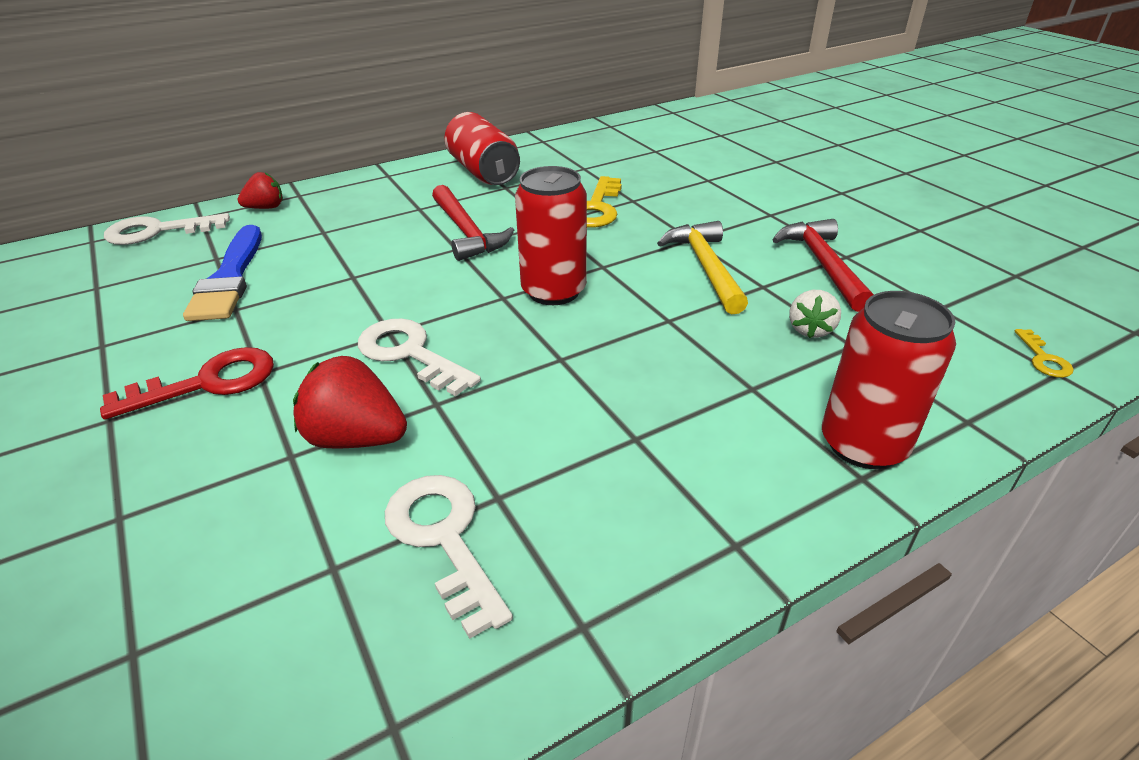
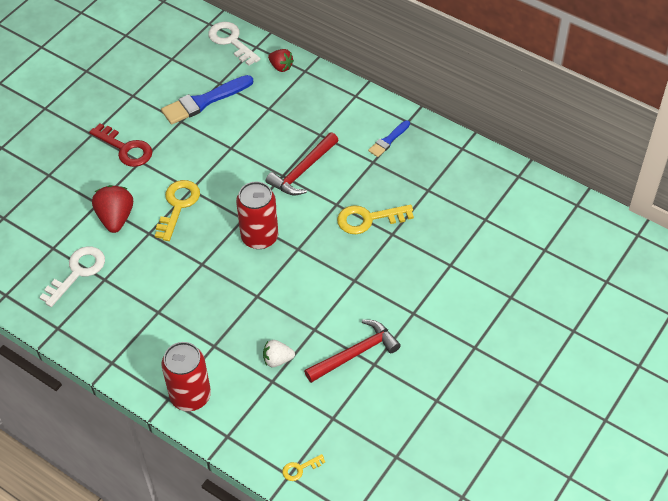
camera: 65 degrees right, 15 degrees up
white key [358,319,481,396] -> yellow key [155,180,200,241]
red can [444,112,520,185] -> blue brush [368,120,410,157]
yellow hammer [657,221,748,314] -> none

